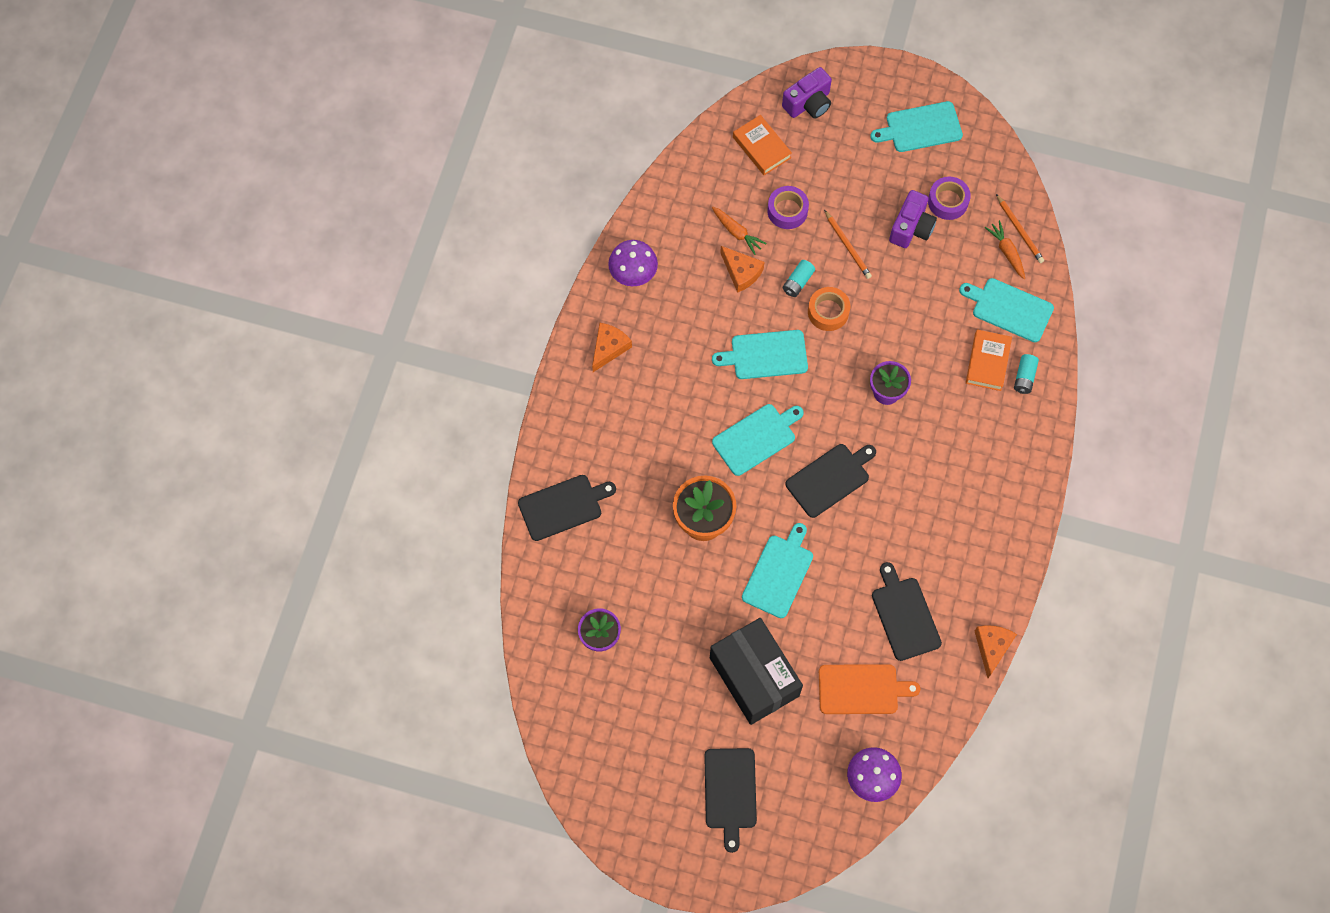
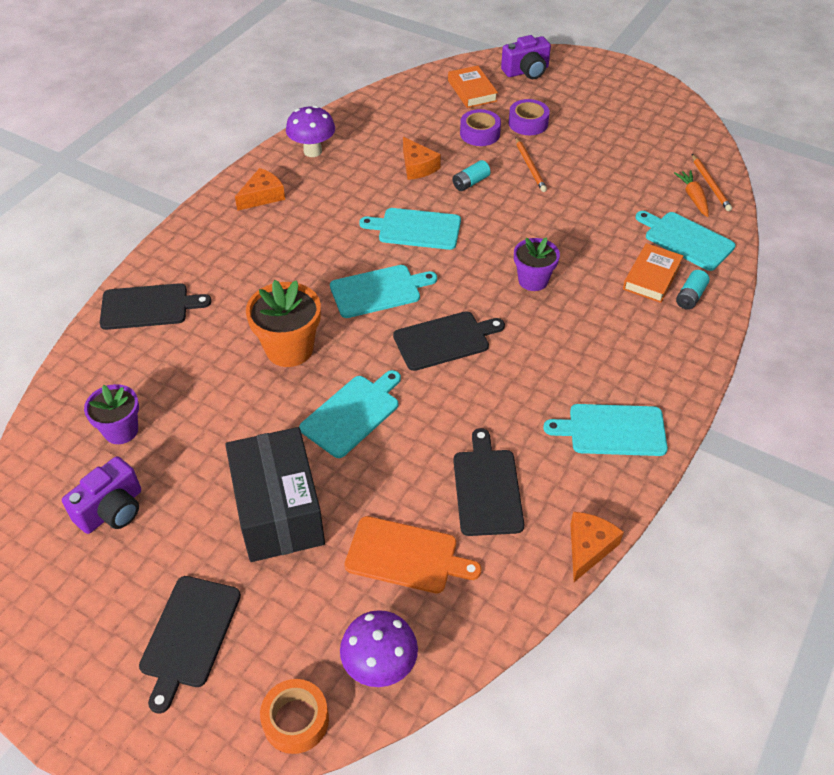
camera: 15 degrees right, 20 degrees down
orange carrot [712,207,766,255] -> none
orange tape [808,287,850,331] -> orange tape moved to [260,679,329,754]
turquoise cutting board [870,101,963,152] -> turquoise cutting board moved to [543,404,668,456]
purple camera [889,190,937,248] -> purple camera moved to [62,456,141,534]
purple tape [928,177,971,220] -> purple tape moved to [508,99,550,135]

